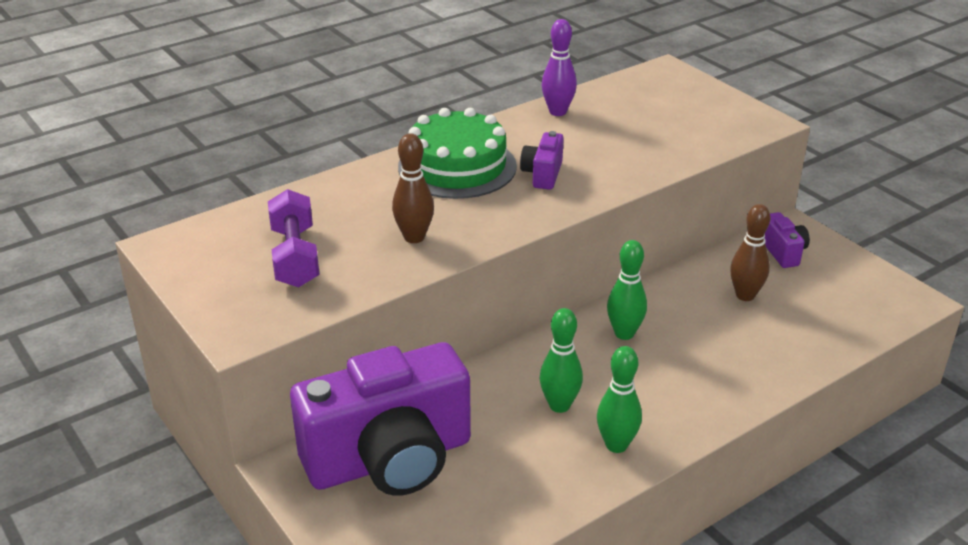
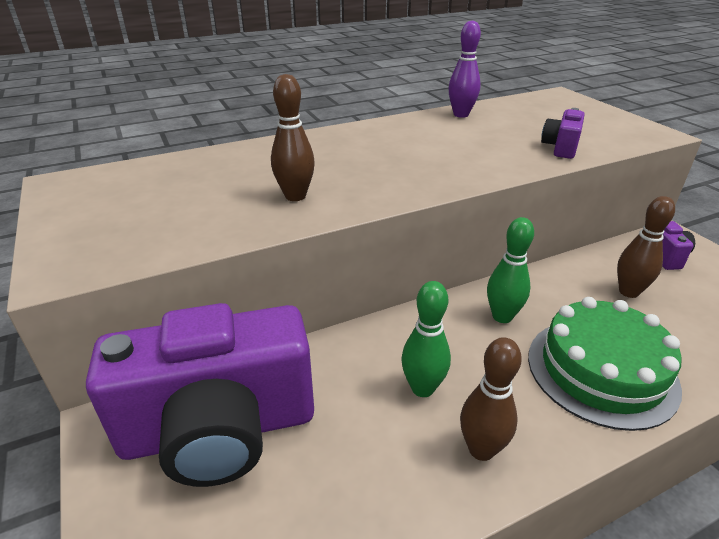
camera: 10 degrees right, 0 degrees up
purple dumbbell [268,189,320,287] -> none
green cake [398,108,517,199] -> green cake moved to [528,297,682,431]
purple camera [520,131,564,190] -> purple camera moved to [541,108,585,159]
green bowling pin [597,346,642,453] -> brown bowling pin [460,337,522,461]

